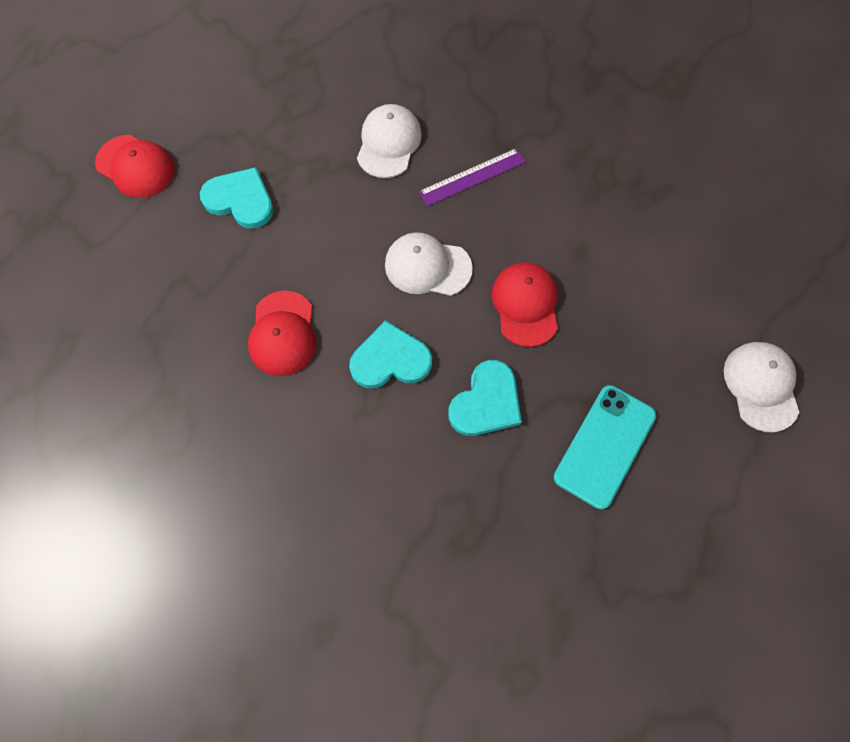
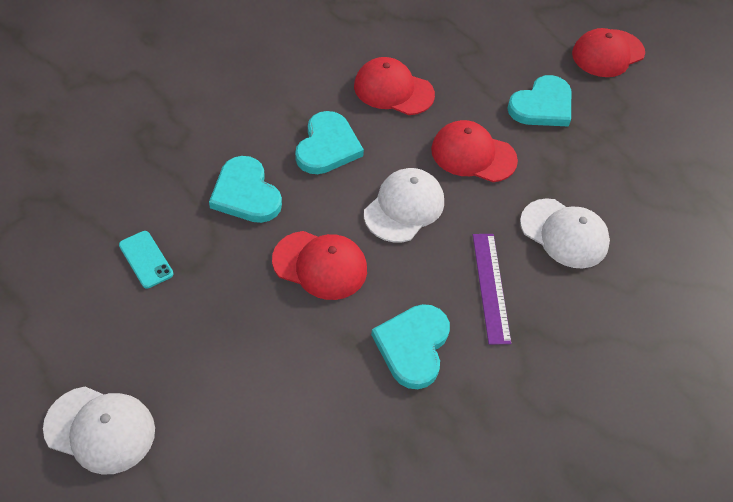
camera: 110 degrees right, 15 degrees down
turquoise phone [554,385,656,509] -> turquoise phone [119,231,174,288], size x0.53
none -> turquoise heart [371,304,450,389]
none -> red cap [431,120,518,182]

